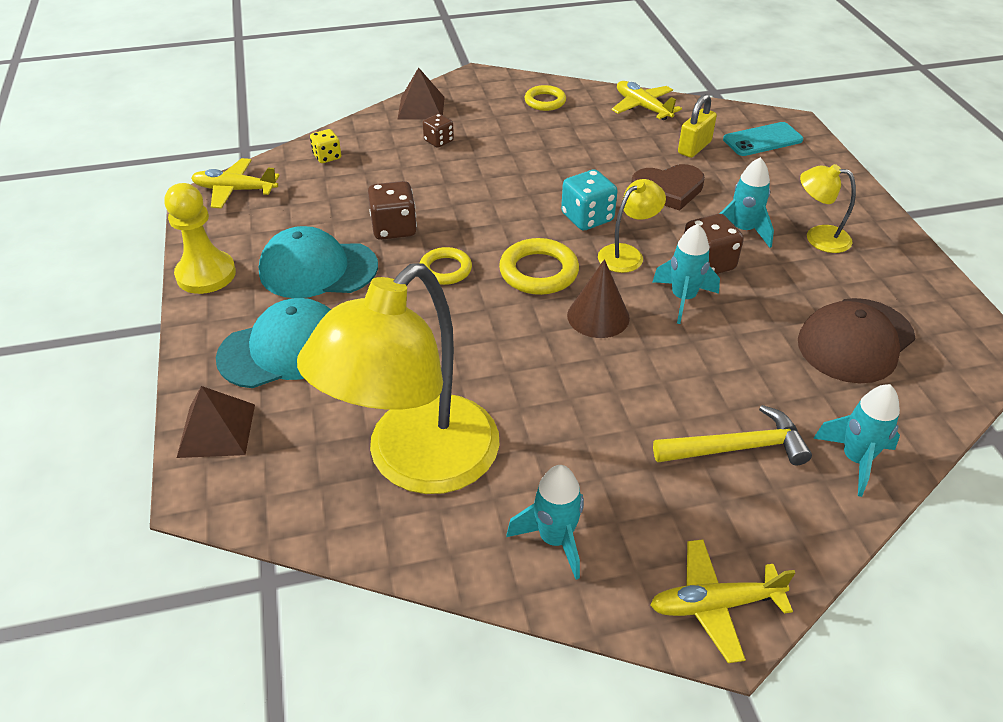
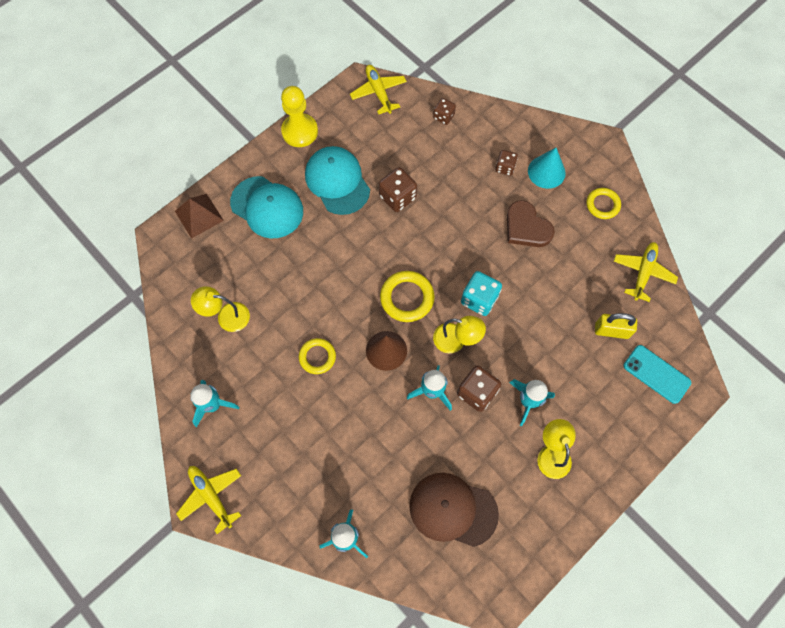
camera: 60 degrees right, 25 degrees up
yellow lamp [297,263,500,494] -> yellow lamp [191,286,250,332], size x0.43
yellow dice [310,129,341,163] -> brown dice [433,98,456,125]
brown pyramid [398,67,445,120] -> none
yellow ring [420,247,472,285] -> yellow ring moved to [299,338,336,374]
brown heart [631,164,705,210] -> brown heart moved to [507,200,555,247]
yellow hammer [653,405,812,465] -> none
none -> turquoise cone [528,148,566,189]

